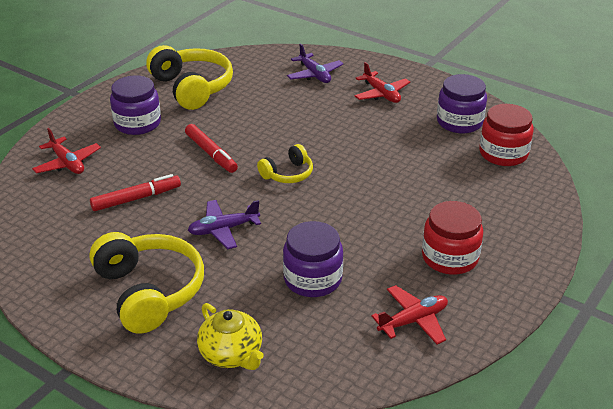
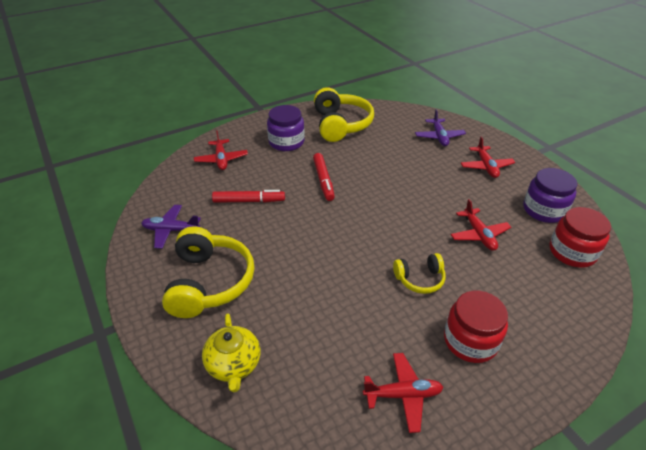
camera: 25 degrees right, 5 degrees up
purple plane [188,200,261,249] -> purple plane moved to [141,205,201,249]
yellow headphones [257,144,313,183] -> yellow headphones moved to [393,253,446,294]
purple jar [283,221,343,297] -> none
none -> red plane [450,199,511,251]

